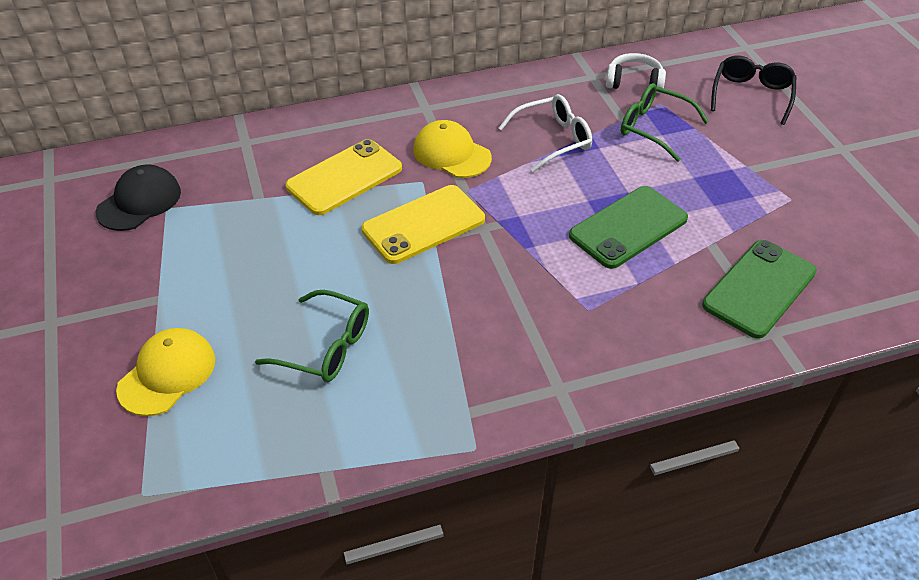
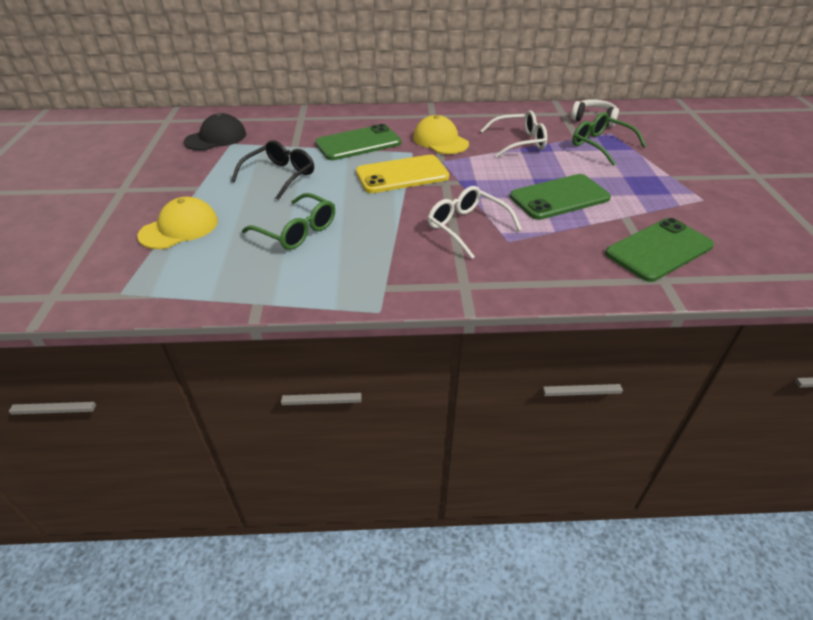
camera: 15 degrees right, 5 degrees down
yellow phone [285,139,402,215] -> green phone [315,124,401,160]
black glasses [711,55,796,125] -> black glasses moved to [231,140,314,200]
none -> white glasses [428,186,522,259]

